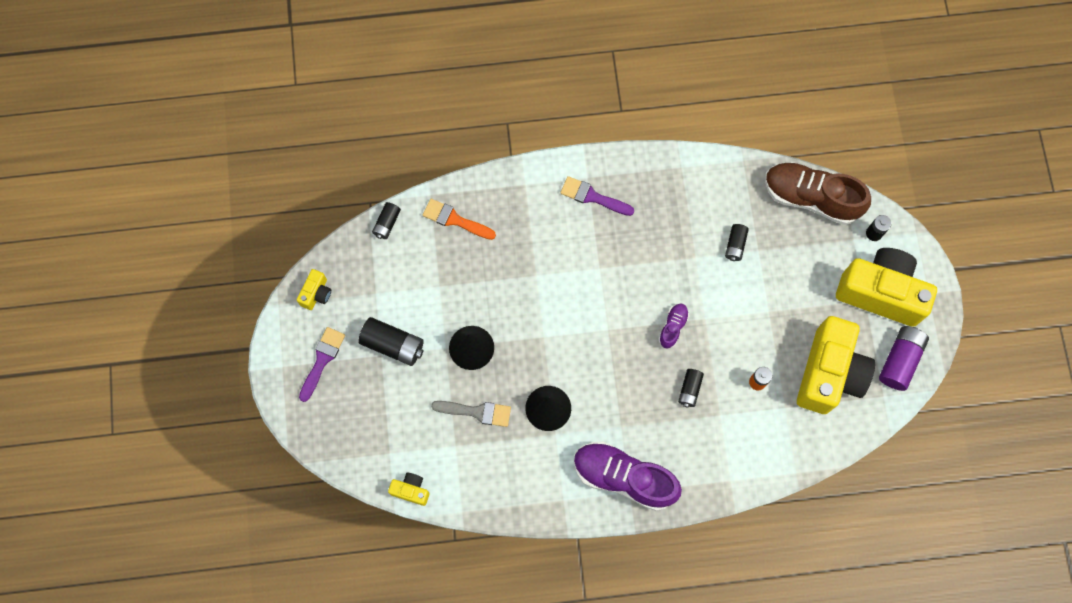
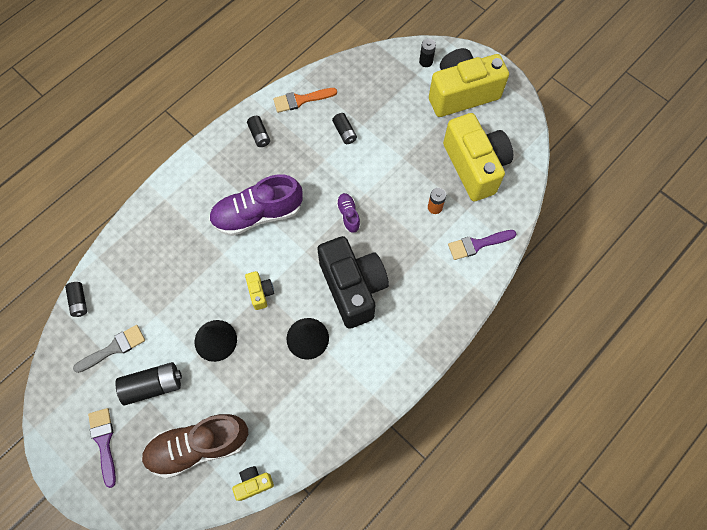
camera: 40 degrees left, 5 degrees down
yellow camera [297,269,331,310] -> yellow camera moved to [245,271,274,310]
orange brush [423,199,496,240] -> orange brush moved to [273,88,337,113]
grey brush [431,401,511,427] -> grey brush moved to [73,325,145,373]
purple brush [560,176,634,216] -> purple brush moved to [448,230,516,260]
purple shoe [574,441,682,511] -> purple shoe moved to [209,174,303,236]
black battery [678,369,704,408] -> black battery moved to [247,116,270,147]
brown shoe [765,162,871,225] -> brown shoe moved to [141,414,248,478]
purple battery [879,326,929,391] -> none
none -> black camera [317,236,389,329]

